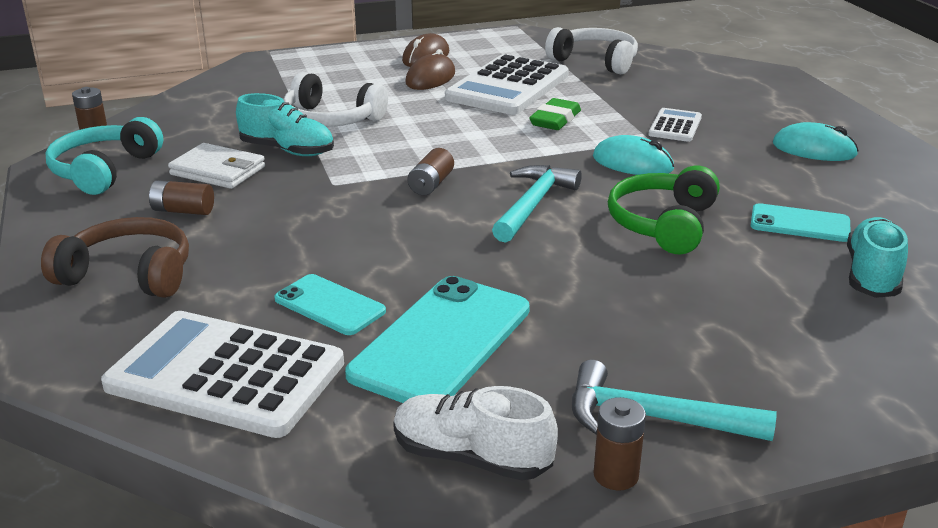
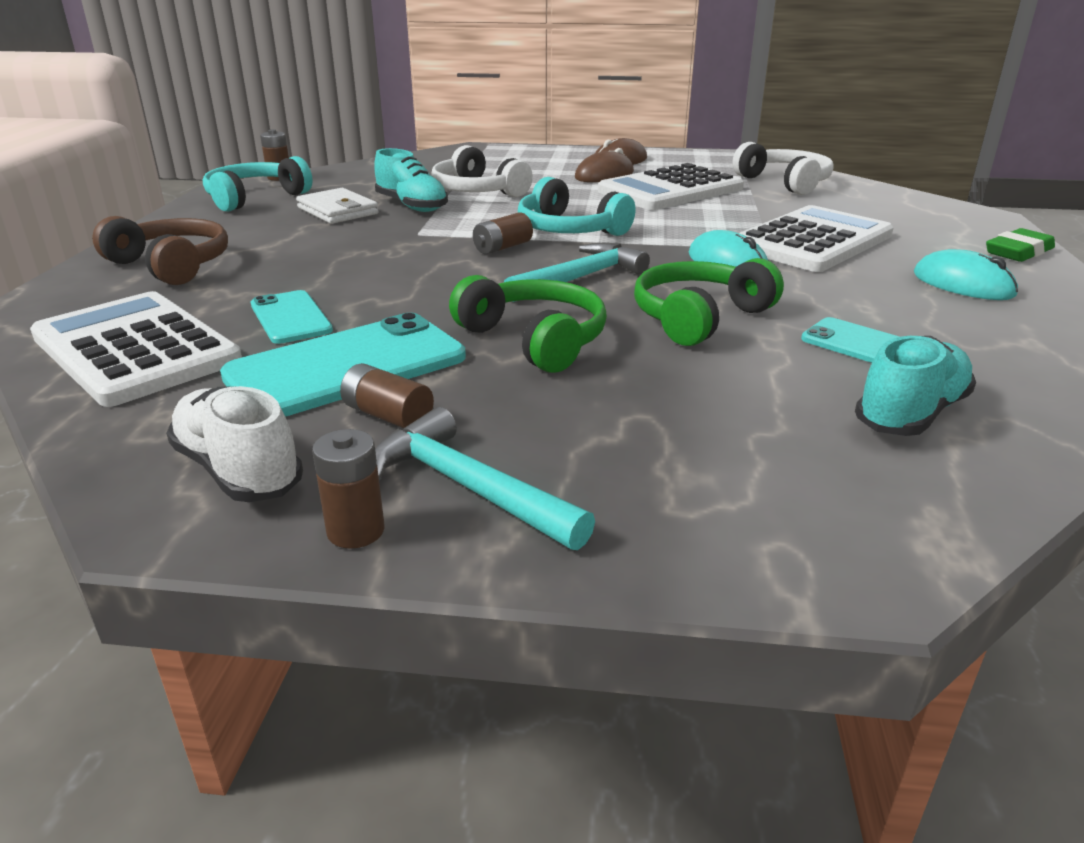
camera: 25 degrees right, 0 degrees up
brown battery [149,180,214,215] -> brown battery moved to [340,363,434,428]
green eraser [529,98,581,130] -> green eraser moved to [986,228,1055,262]
white calculator [648,108,702,142] -> white calculator [739,205,894,272], size x2.06
none -> green headphones [449,275,607,373]
none -> turquoise headphones [518,177,635,236]

